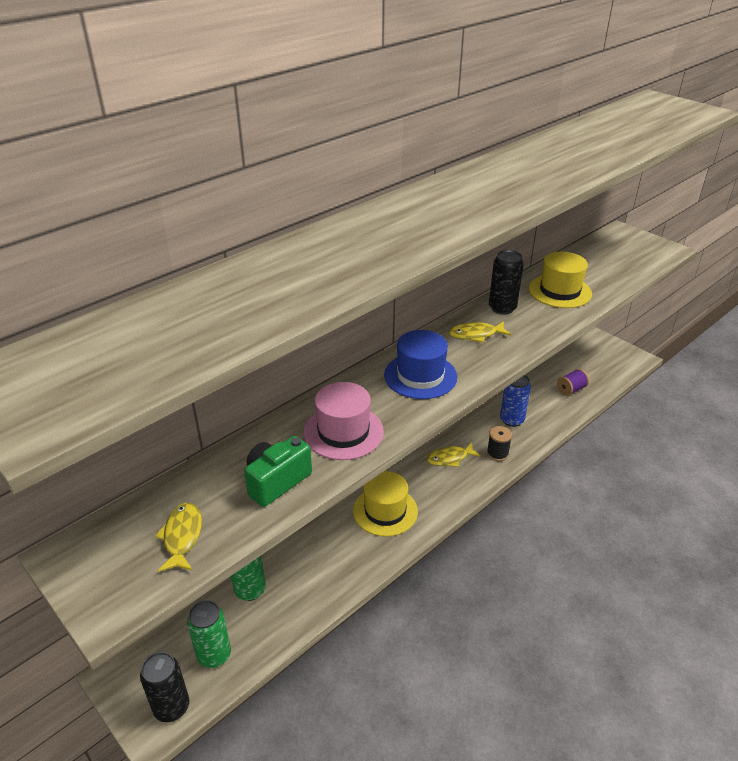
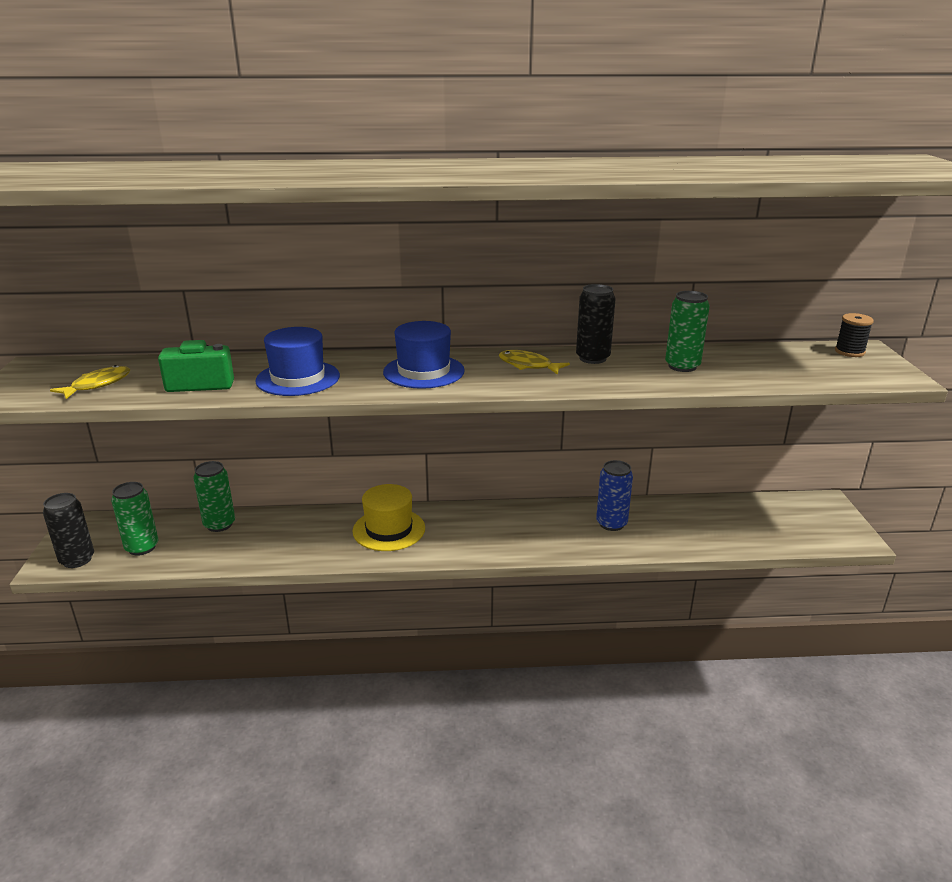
camera: 40 degrees right, 10 degrees down
pink hat [304,382,384,460] -> blue hat [255,327,340,396]
yellow fish [426,442,481,467] -> none
black spool [487,426,512,461] -> black spool moved to [835,313,874,357]
yellow hat [529,252,592,308] -> green can [665,291,710,372]
purple spool [557,369,589,396] -> none

